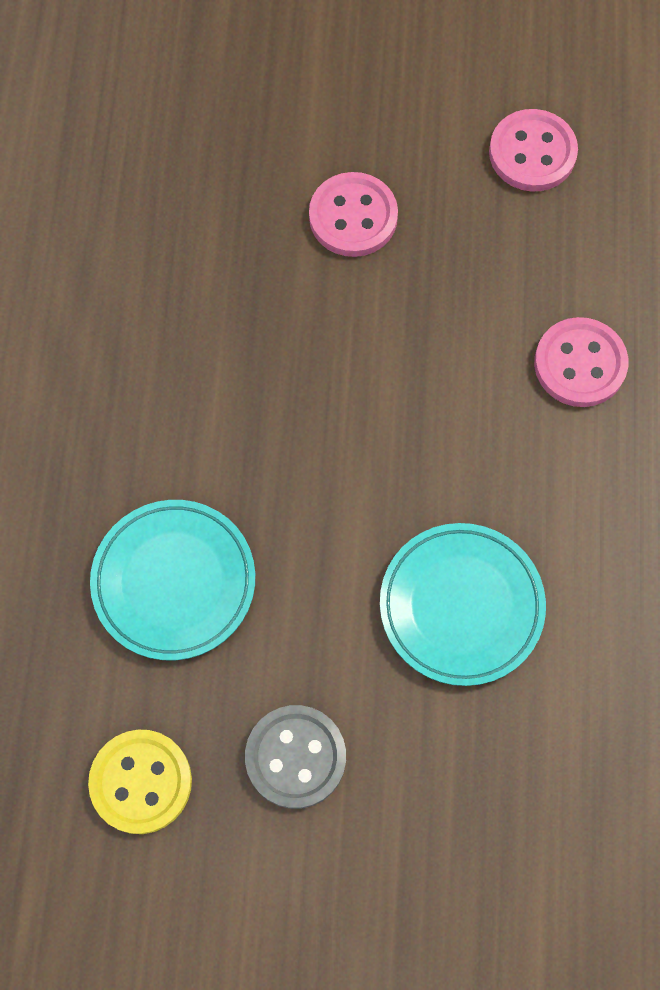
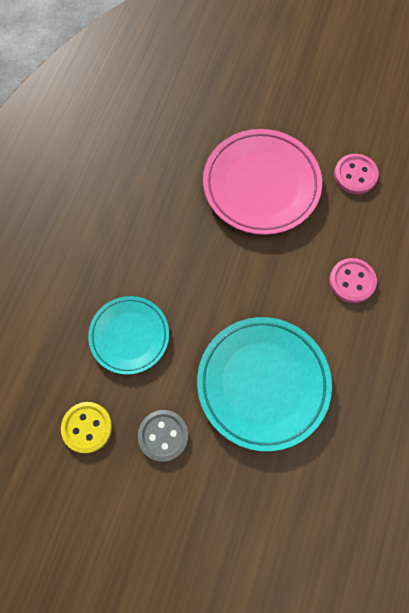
camera: 15 degrees right, 0 degrees up
pink button [309,172,398,257] -> pink plate [203,129,322,235]
turquoise plate [380,523,546,686] -> turquoise plate [197,317,332,451], size x1.61

